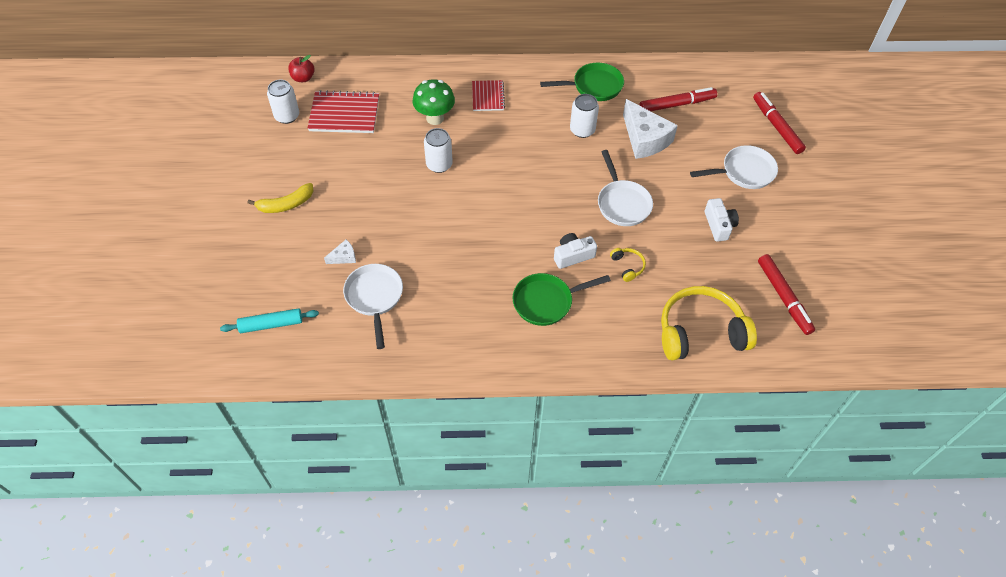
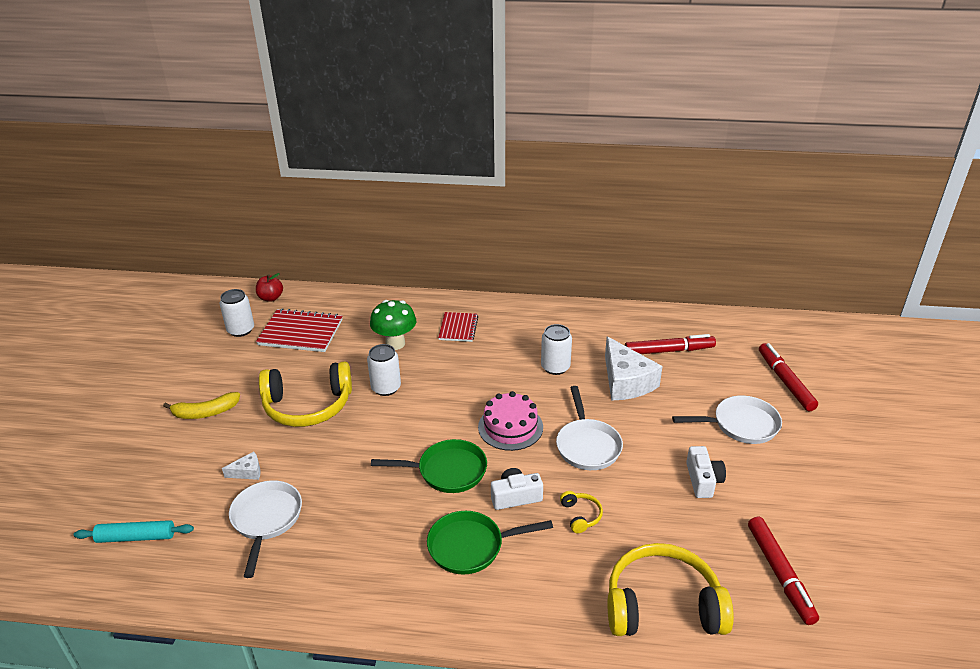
camera: 10 degrees right, 20 degrees down
green pan [540,63,624,101] -> green pan moved to [371,439,487,493]
none -> yellow headphones [259,362,352,427]
none -> pink cake [478,391,543,451]

